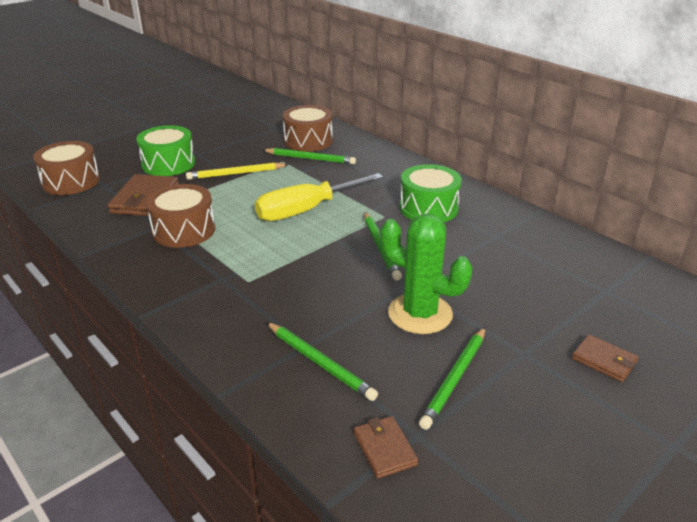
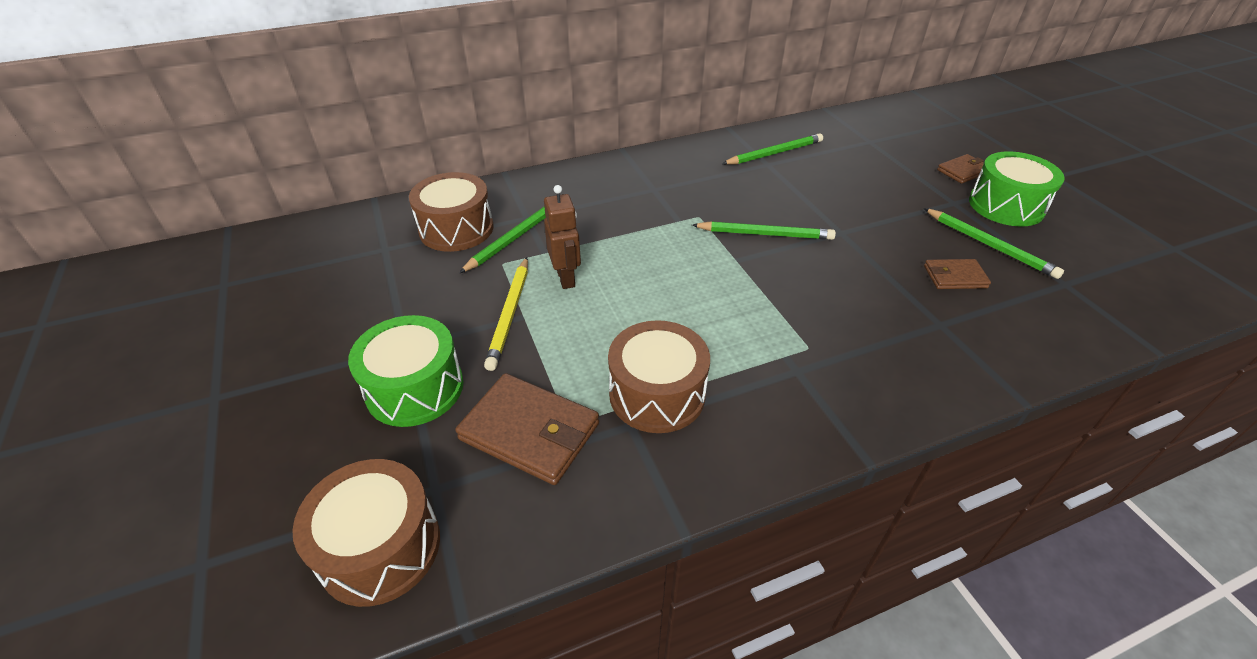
camera: 70 degrees left, 10 degrees up
yellow screwdriver [255,173,383,221] -> none
green pencil [266,322,378,401] -> green pencil moved to [722,133,823,165]
brown wallet [354,416,418,479] -> brown wallet moved to [924,259,991,289]
green cactus [380,214,473,334] -> none
green drum [400,164,462,222] -> green drum moved to [969,151,1065,226]
none -> brown robot [544,185,581,289]

